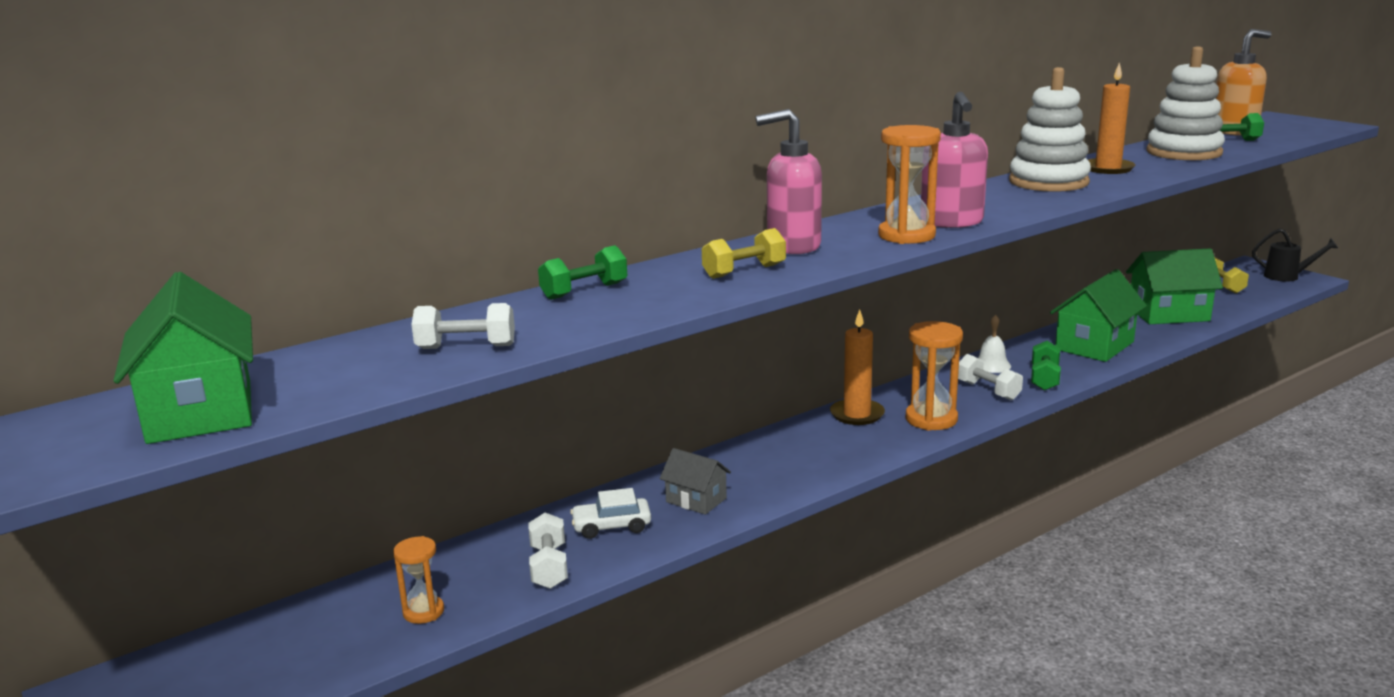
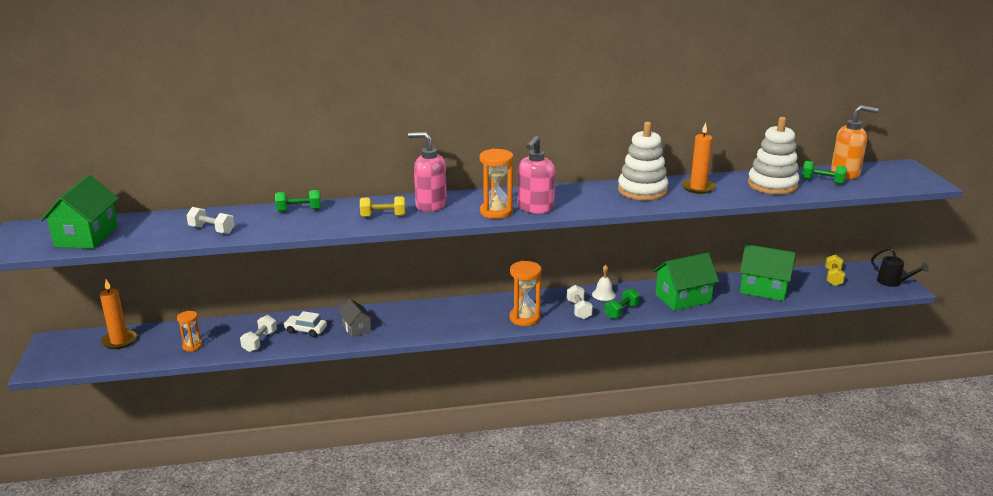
camera: 25 degrees right, 5 degrees up
orange candle [830,309,885,425] -> orange candle moved to [100,280,137,349]

